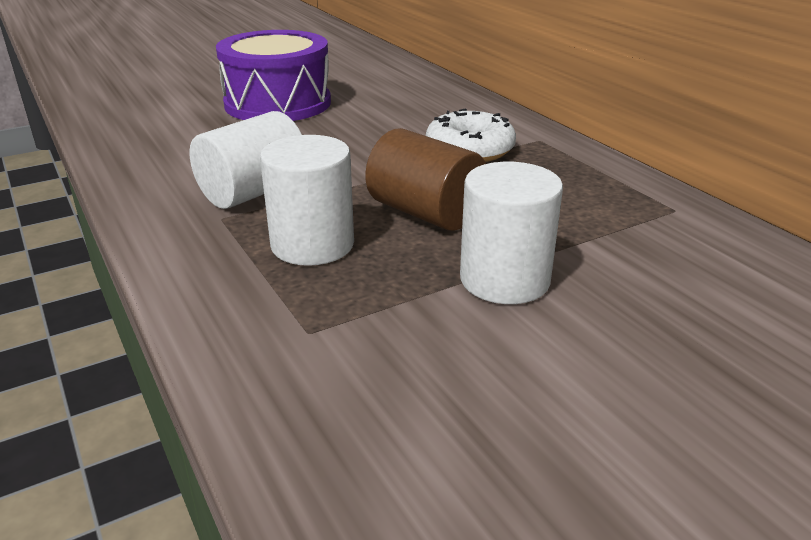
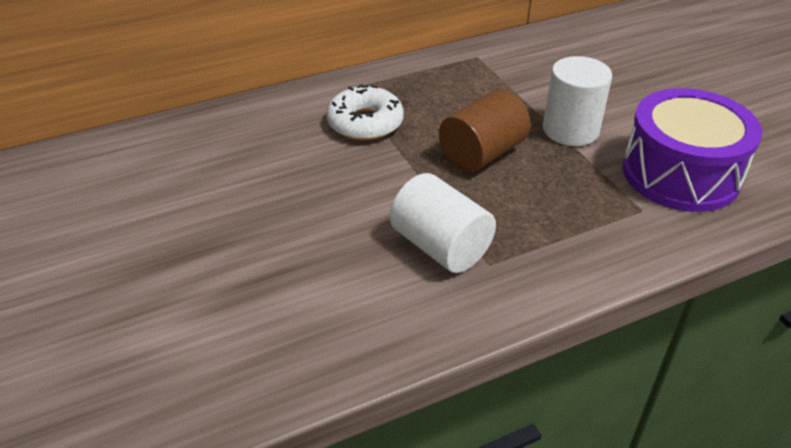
camera: 85 degrees left, 10 degrees up
purple drum [216,30,331,121] -> purple drum moved to [623,88,762,212]
white cylinder [260,135,354,266] -> none

